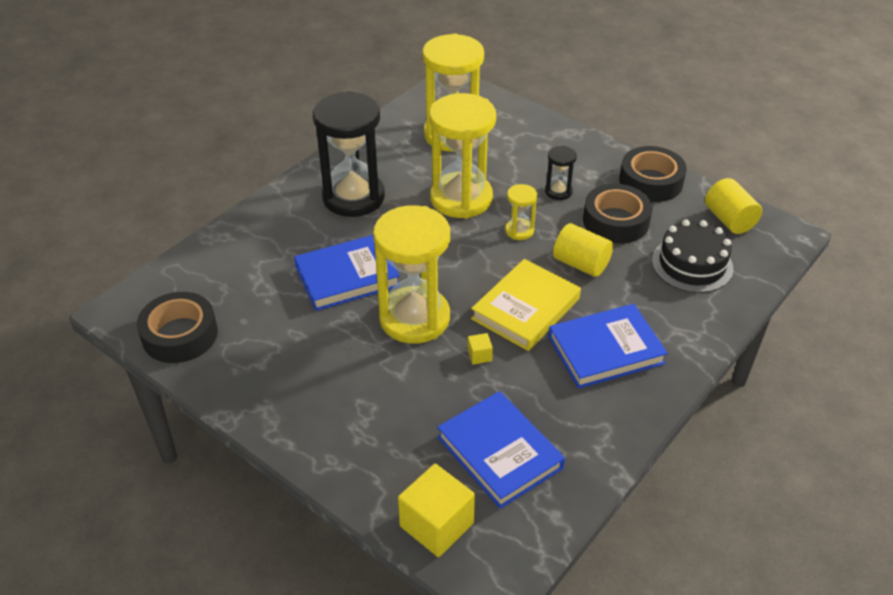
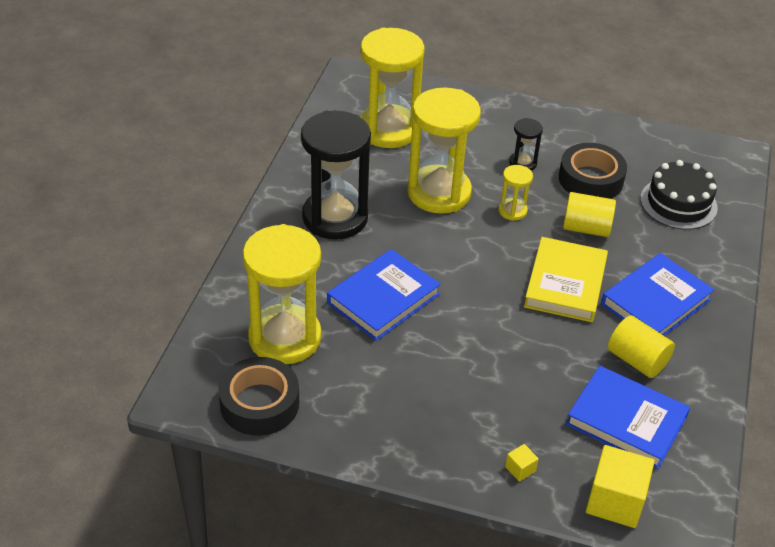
camera: 25 degrees left, 0 degrees up
yellow hourglass [373,205,450,344] -> yellow hourglass moved to [243,224,321,364]
yellow cube [467,333,493,365] -> yellow cube moved to [505,444,539,482]
black tape [619,146,687,202] -> none
yellow cylinder [705,178,762,234] -> yellow cylinder moved to [608,316,675,378]

